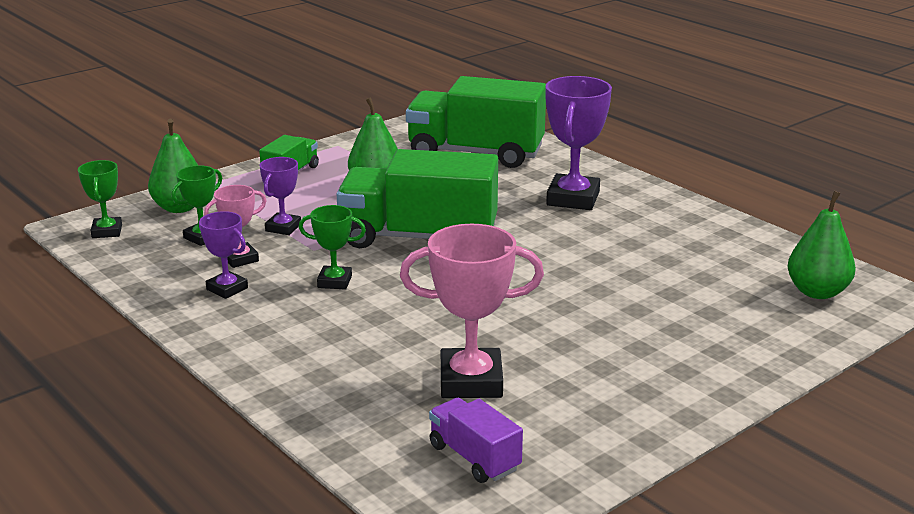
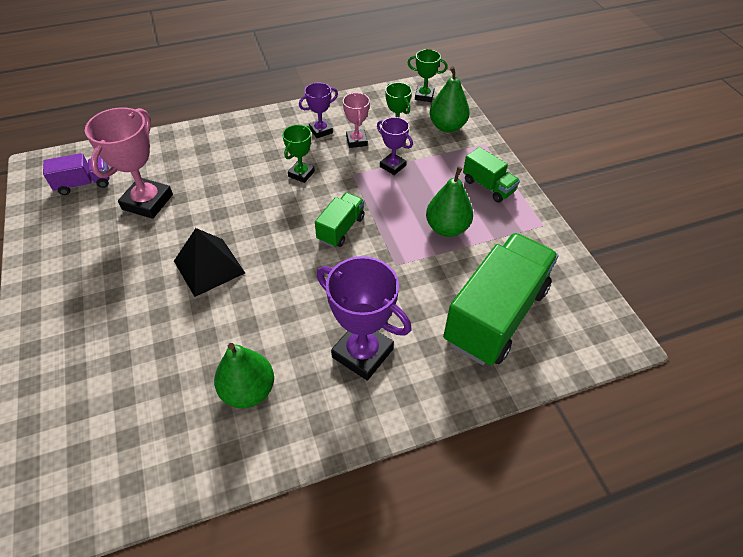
camera: 110 degrees right, 25 degrees up
green truck [337,149,498,248] -> green truck [315,193,365,247], size x0.49
green pear [788,191,856,299] -> green pear moved to [214,343,274,408]
none -> black pyramid [174,228,245,297]

